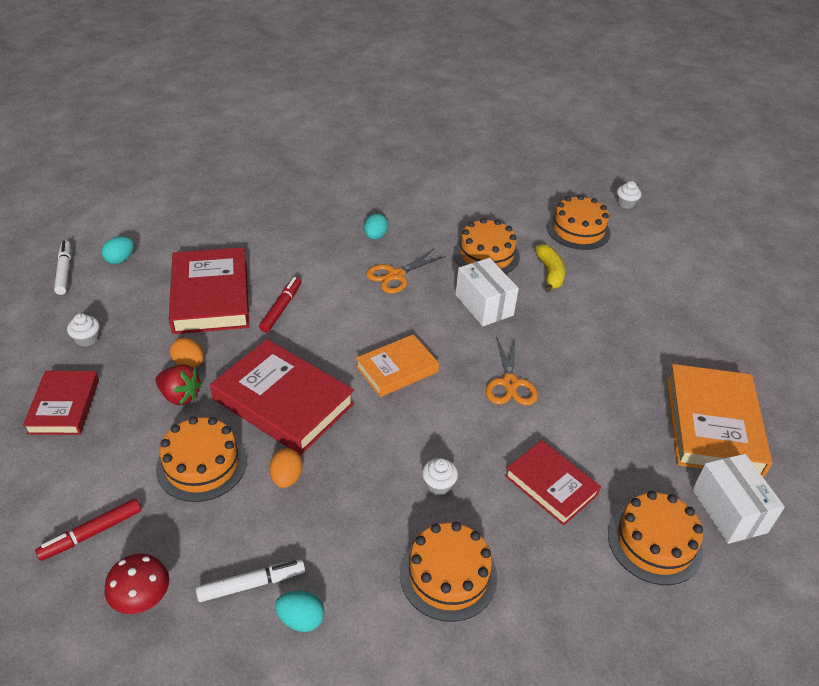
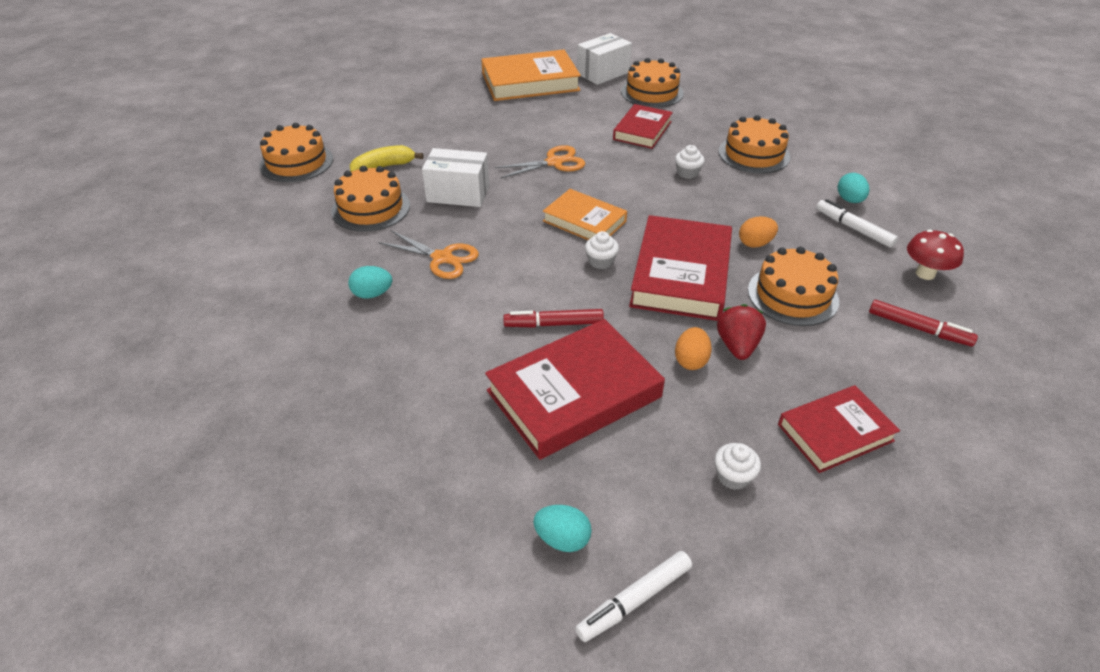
camera: 110 degrees left, 0 degrees up
white box [455,258,519,326] -> white box turned 60 degrees clockwise [422,148,489,207]
white cupcake [617,181,641,209] -> white cupcake moved to [585,231,619,269]

